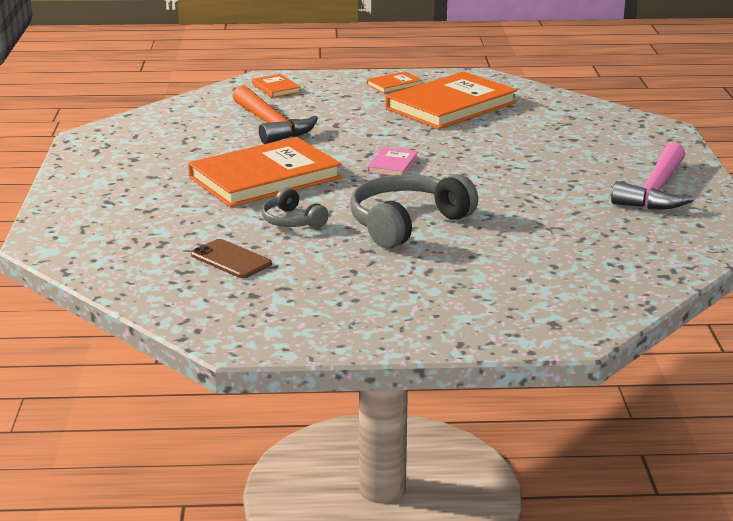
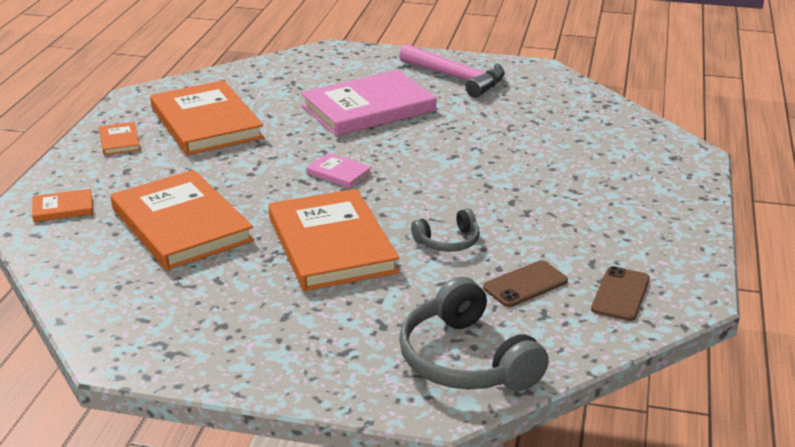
camera: 75 degrees left, 5 degrees up
orange hammer [233,85,318,144] -> orange book [111,170,254,270]
grey headphones [350,174,478,249] -> grey headphones moved to [399,277,549,391]
none -> pink book [301,70,436,136]
none -> brown phone [591,266,650,321]

